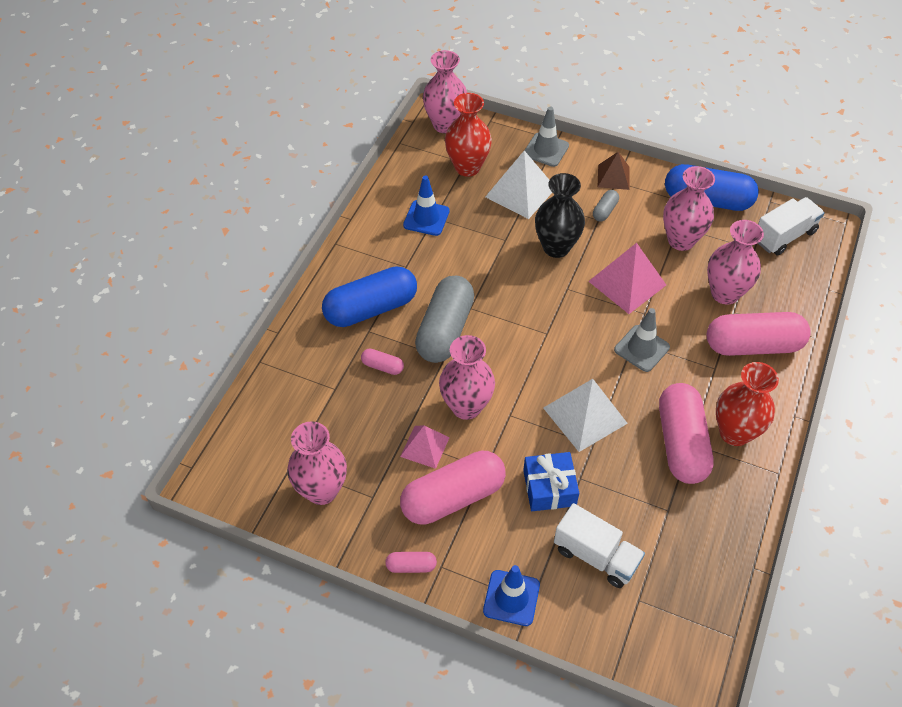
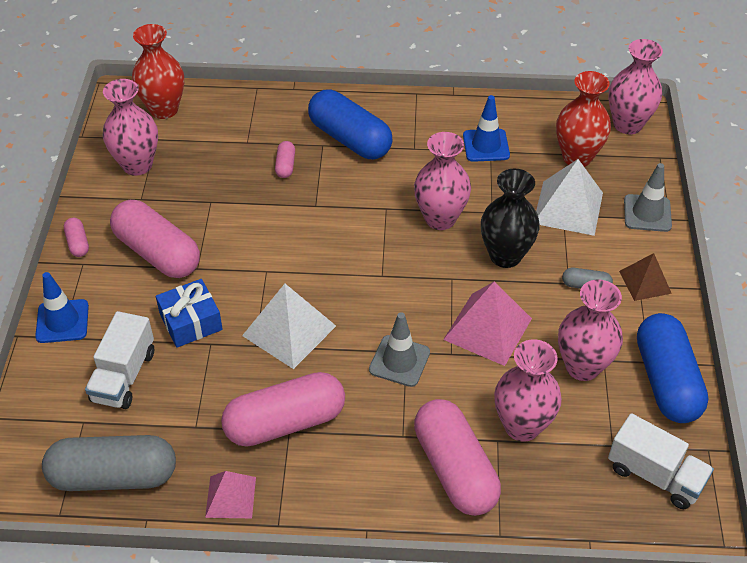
camera: 70 degrees right, 5 degrees down
pink pyramid [400,425,450,469] -> pink pyramid moved to [205,471,256,518]
grey capsule [415,276,474,363] -> grey capsule moved to [42,435,176,491]
pink vase [439,335,495,420] -> pink vase moved to [414,132,471,230]
red vase [716,362,779,446] -> red vase moved to [132,24,184,119]

